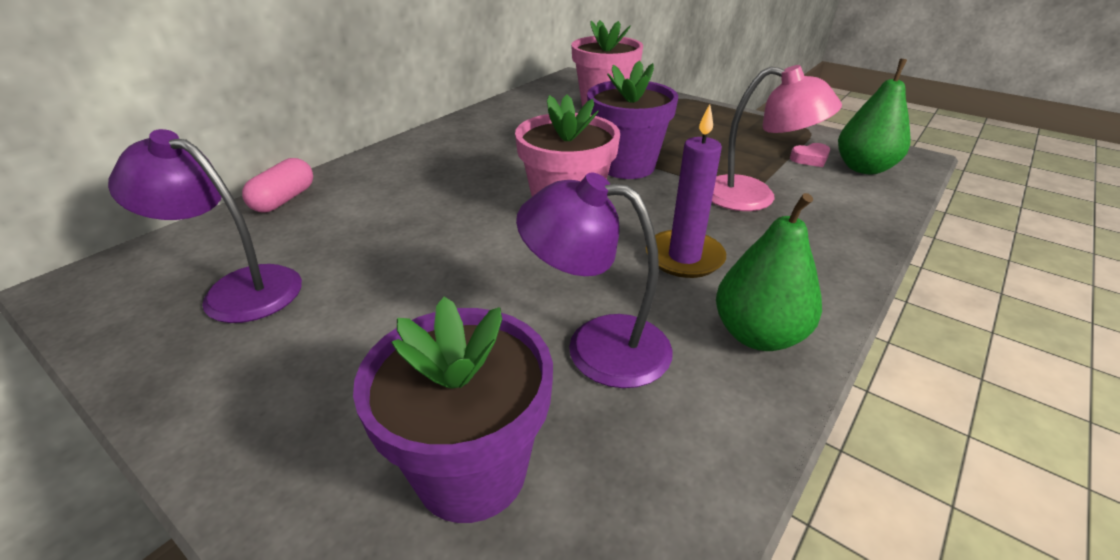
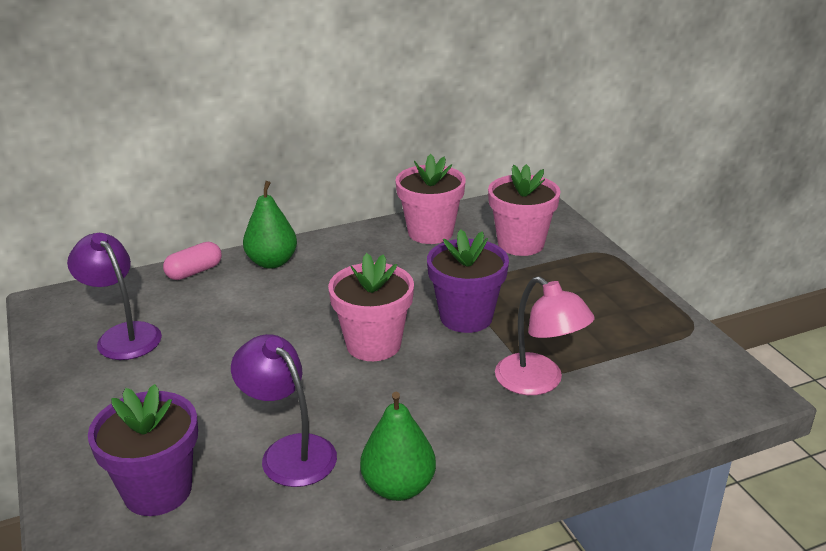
camera: 30 degrees right, 5 degrees down
purple candle [646,104,726,278] -> none
pink heart [790,143,830,167] -> none
green pear [838,59,911,174] -> green pear moved to [243,181,297,269]
none -> pink flower pot [395,154,466,244]

